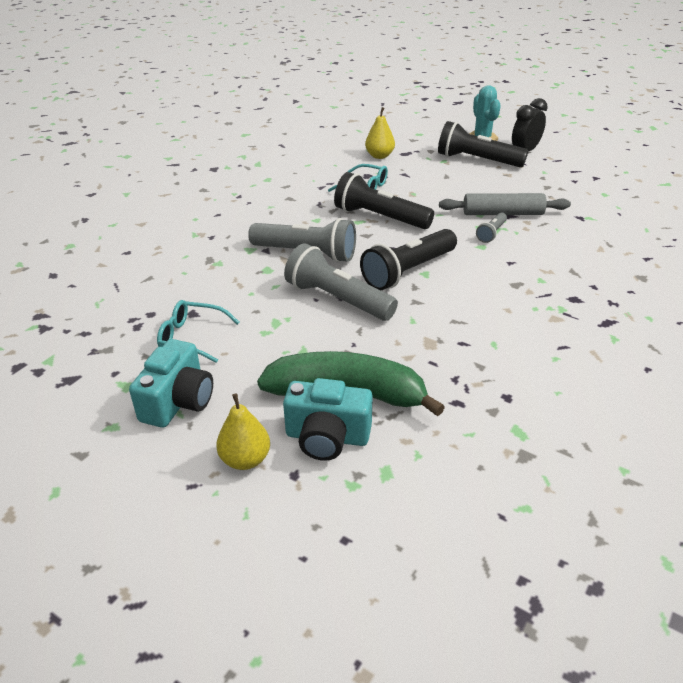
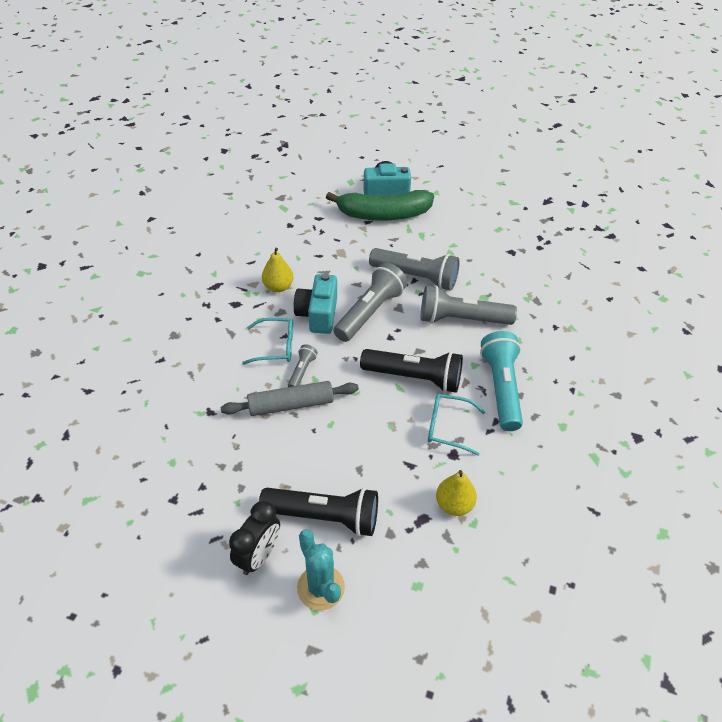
camera: 165 degrees right, 10 degrees up
turquoise camera [129,339,213,428] -> turquoise camera moved to [294,273,337,334]
turquoise glasses [157,300,240,363] -> turquoise glasses moved to [242,318,293,365]
yellow pear [216,393,270,470] -> yellow pear moved to [262,247,293,292]
black flashlight [360,229,457,290] -> grey flashlight [333,262,407,342]
none -> turquoise flashlight [480,331,523,431]

